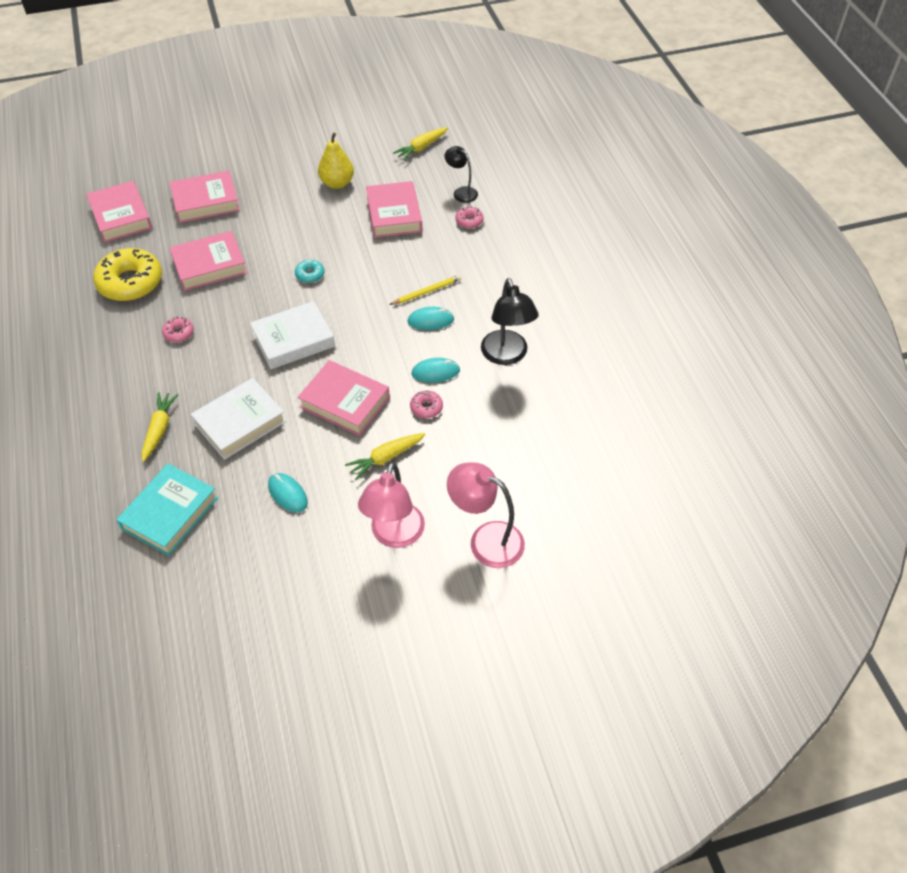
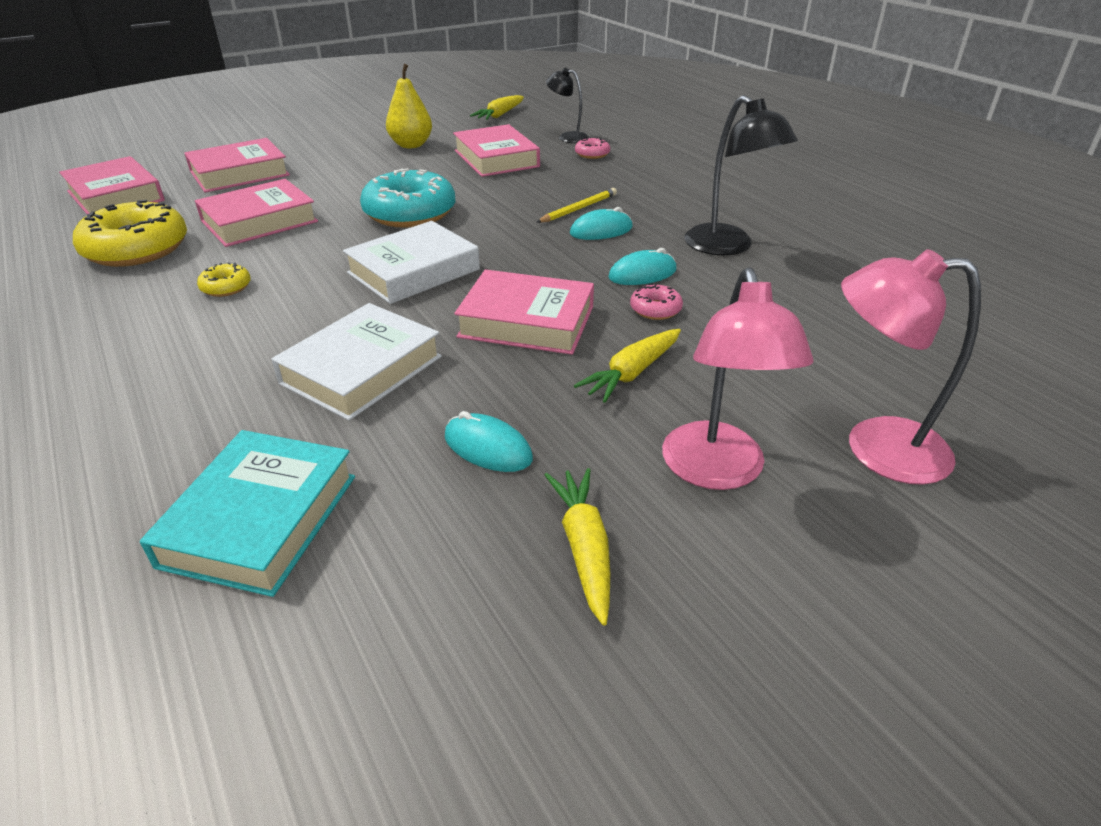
camera: 15 degrees left, 15 degrees down
yellow carrot [142,392,179,462] -> yellow carrot moved to [545,468,610,626]
pink donut [162,317,194,343] -> yellow donut [197,262,251,297]
turquoise donut [295,260,324,283] -> turquoise donut [360,168,455,228], size x2.23

